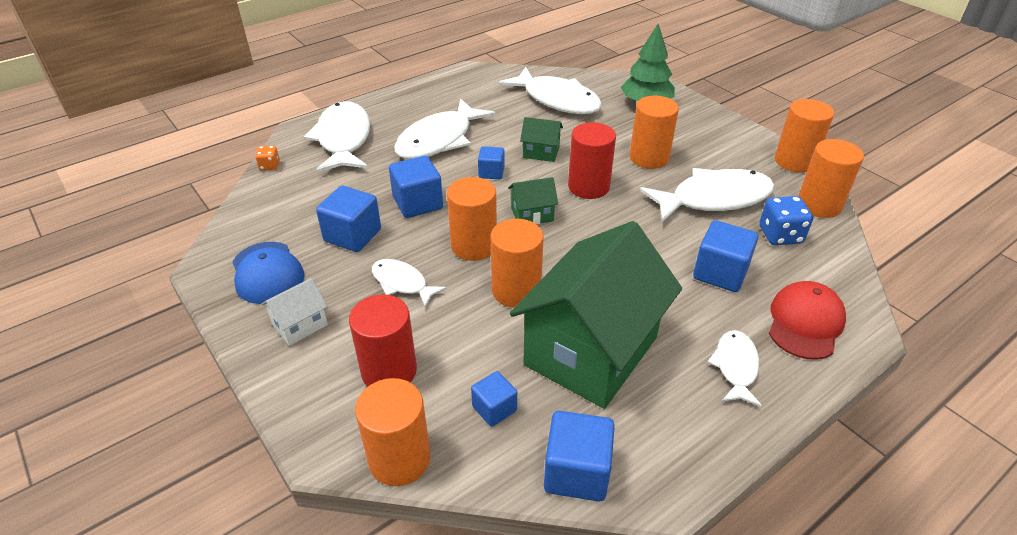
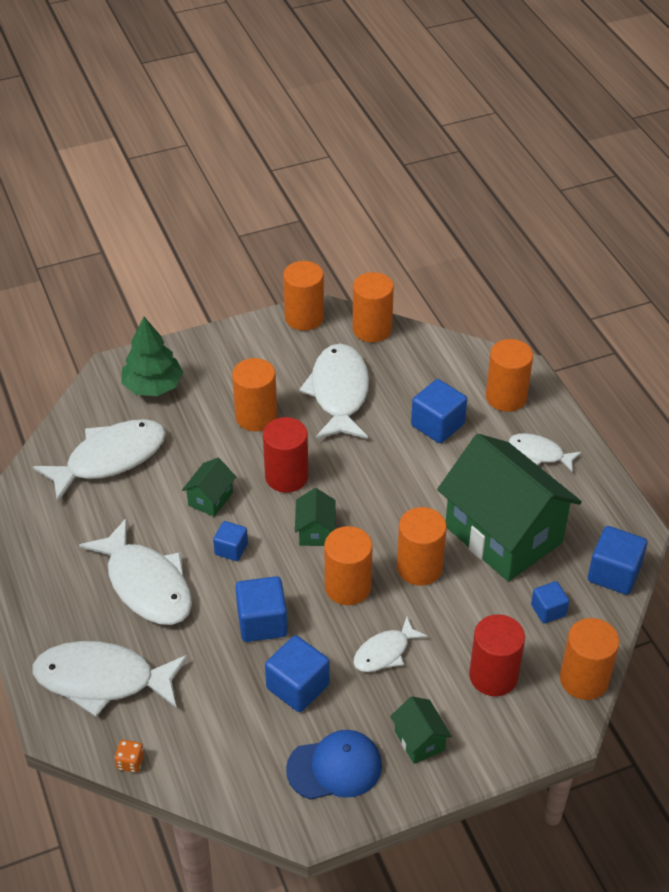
camera: 75 degrees left, 5 degrees up
white house [261,278,328,346] -> green house [390,696,452,764]
blue dice [759,196,813,245] -> none
red cap [769,281,846,360] -> orange cylinder [486,339,533,412]

